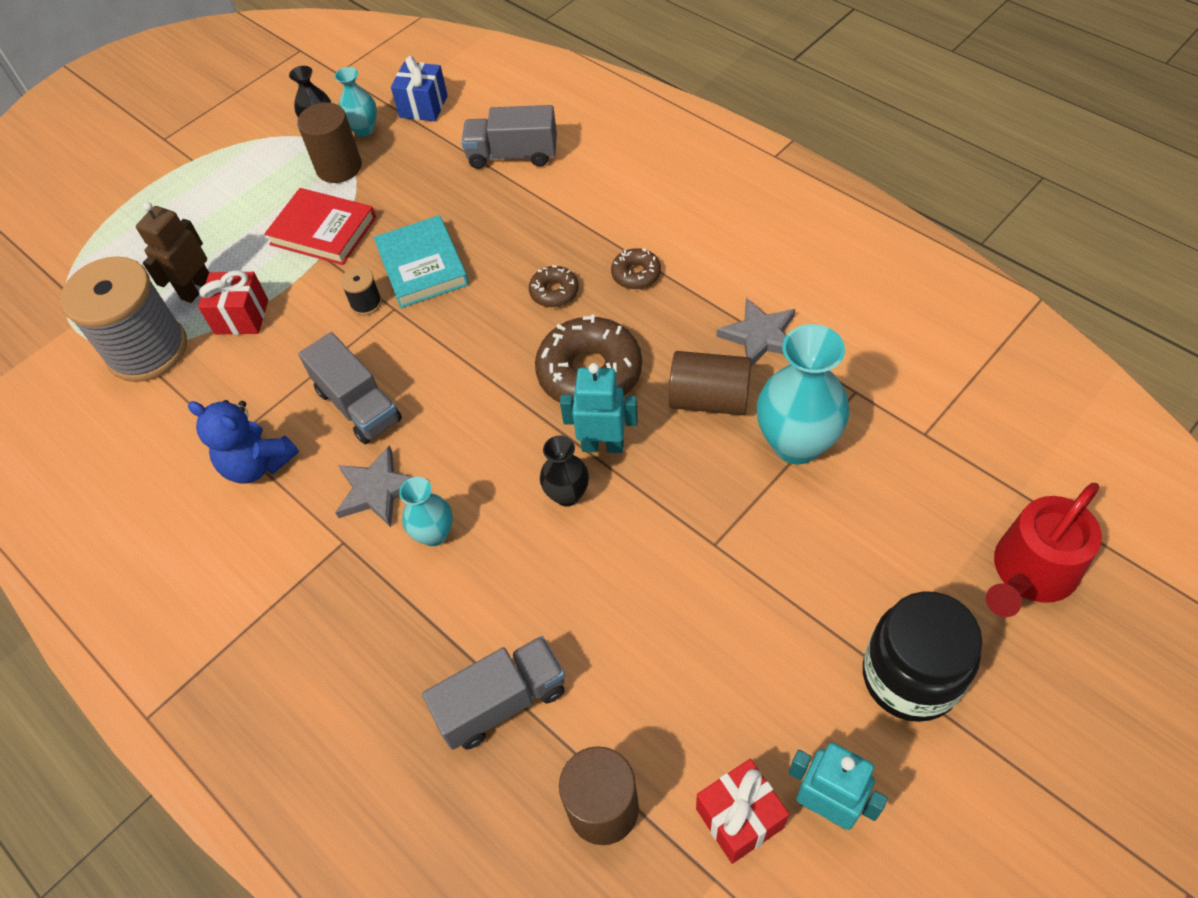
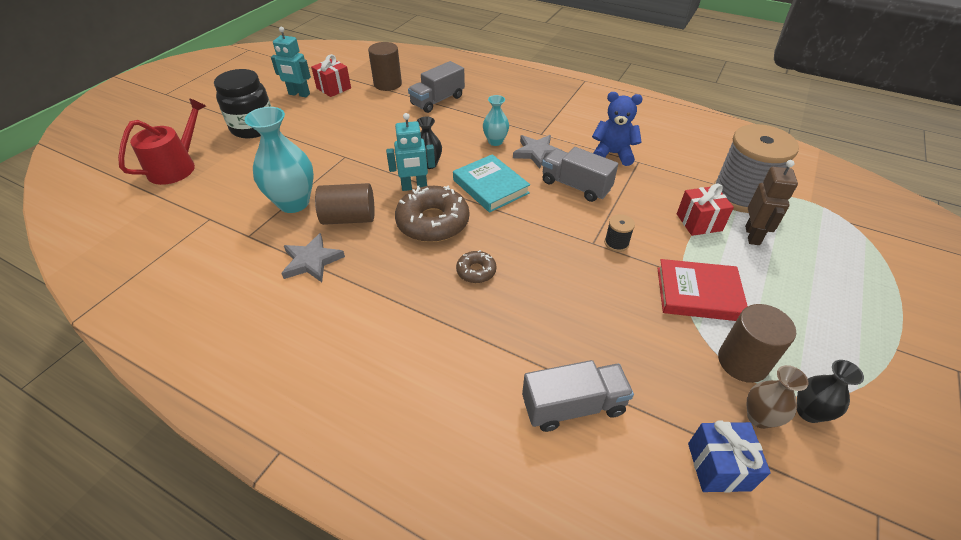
camera: 160 degrees right, 10 degrees down
turquoise vase [335,67,377,137] -> brown vase [747,365,809,429]
turquoise book [374,215,469,308] -> turquoise book moved to [453,154,530,213]
brown donut [611,248,661,289] -> none

